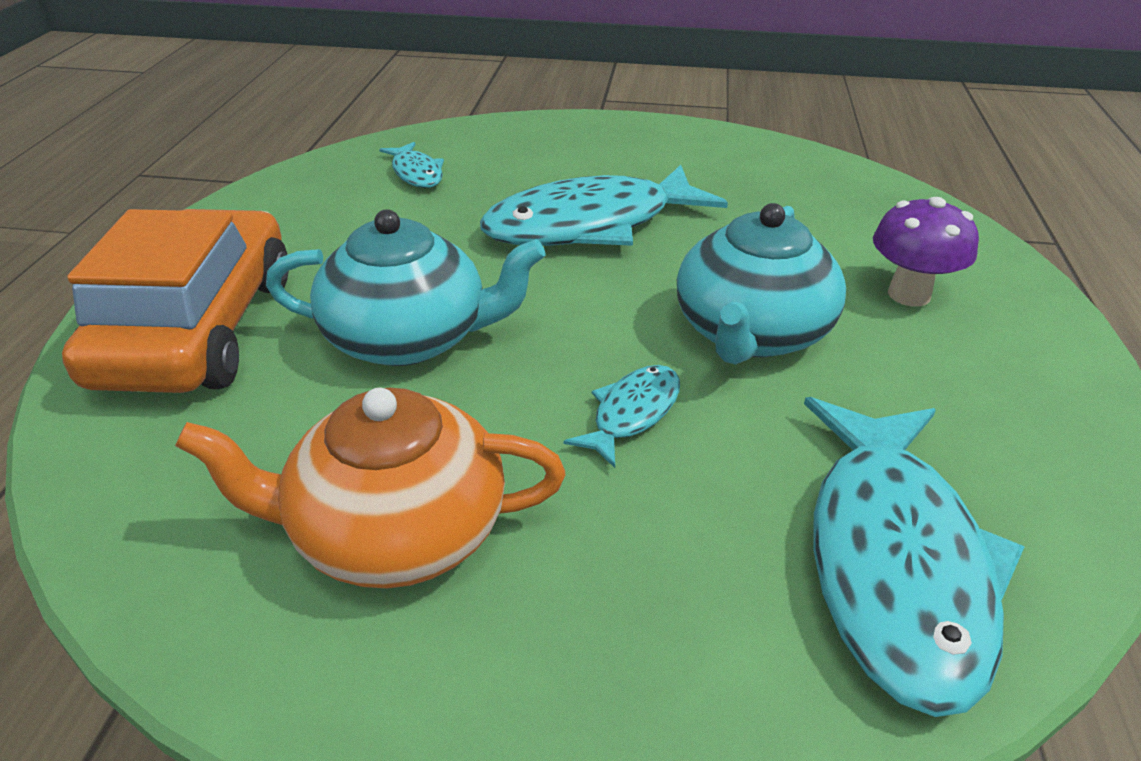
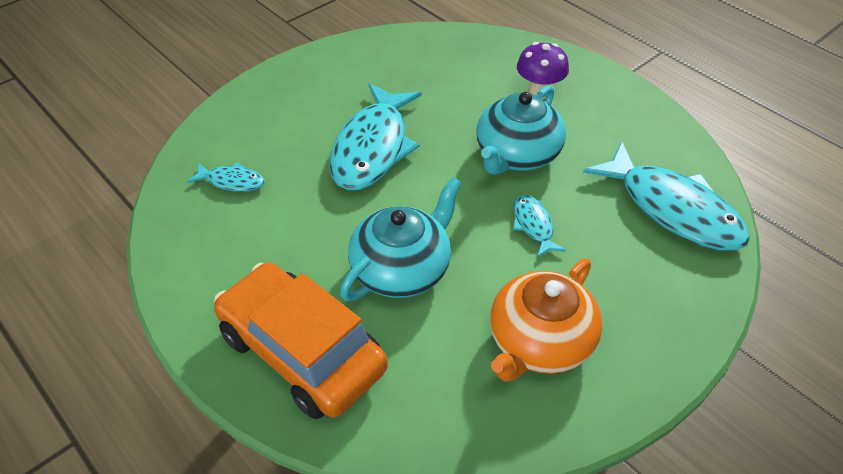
camera: 50 degrees left, 10 degrees up
turquoise teapot [677,203,846,365] -> turquoise teapot turned 60 degrees clockwise [476,85,566,175]

